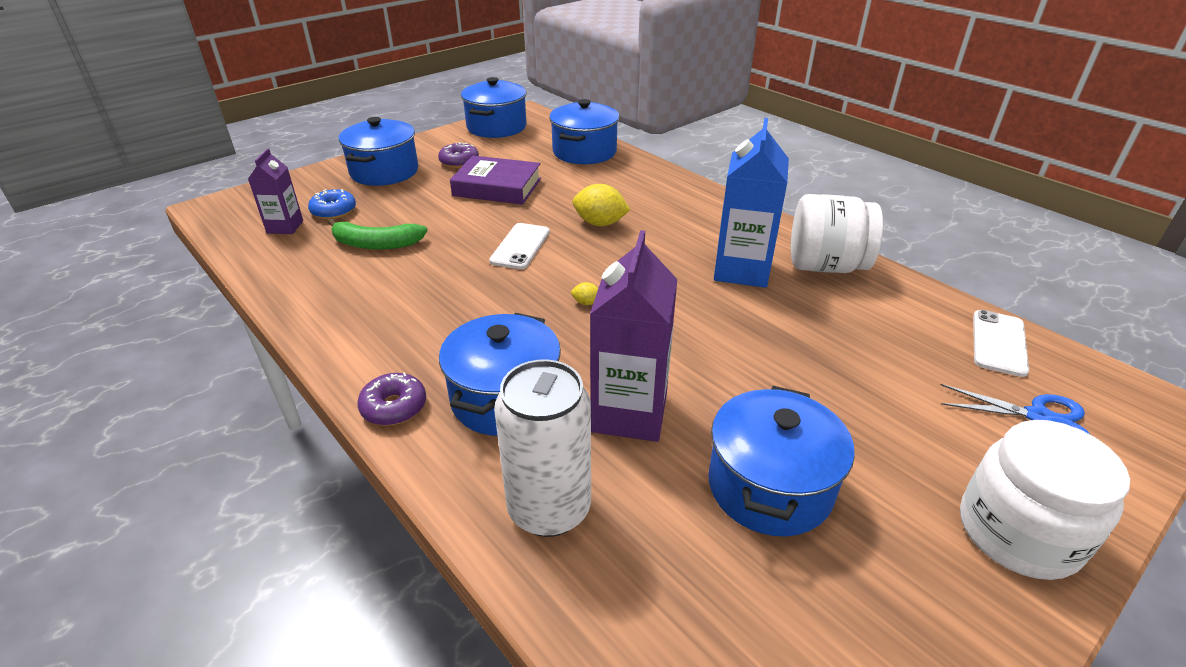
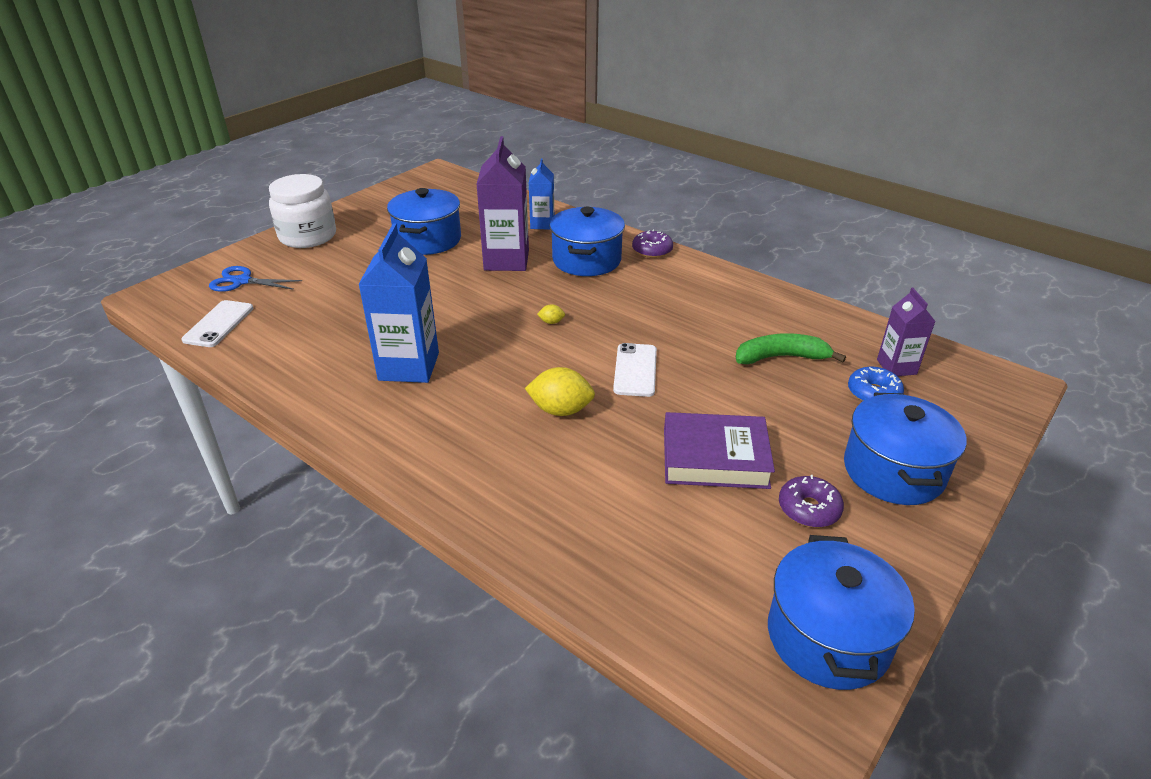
camera: 170 degrees right, 0 degrees up
white can [494,359,591,537] -> blue carton [529,158,554,229]
blue pot [549,99,620,164] -> none
white jar [791,194,883,273] -> none

